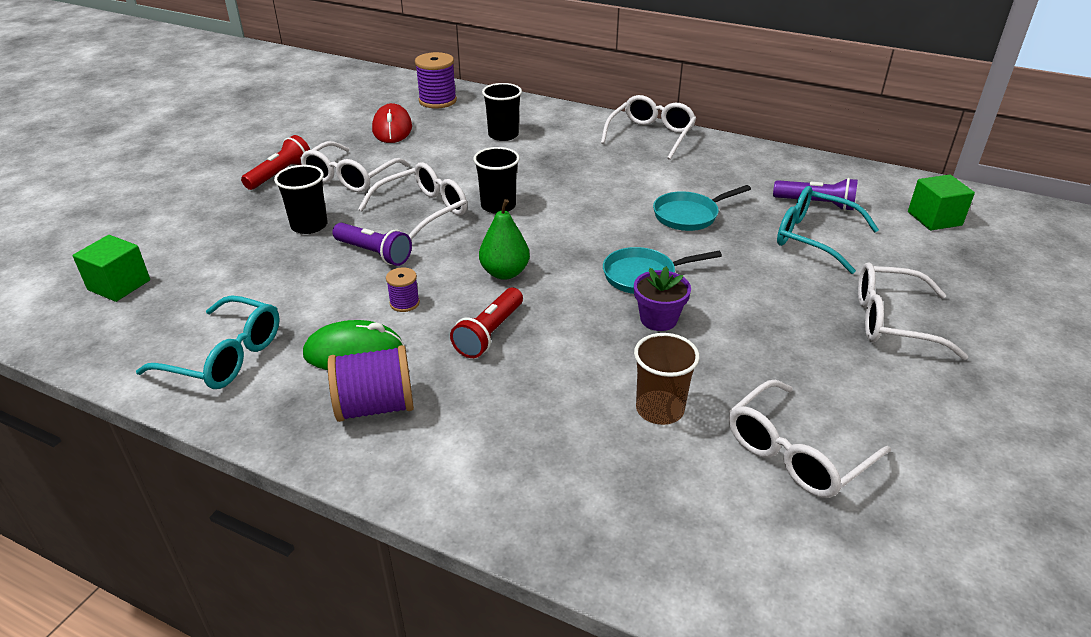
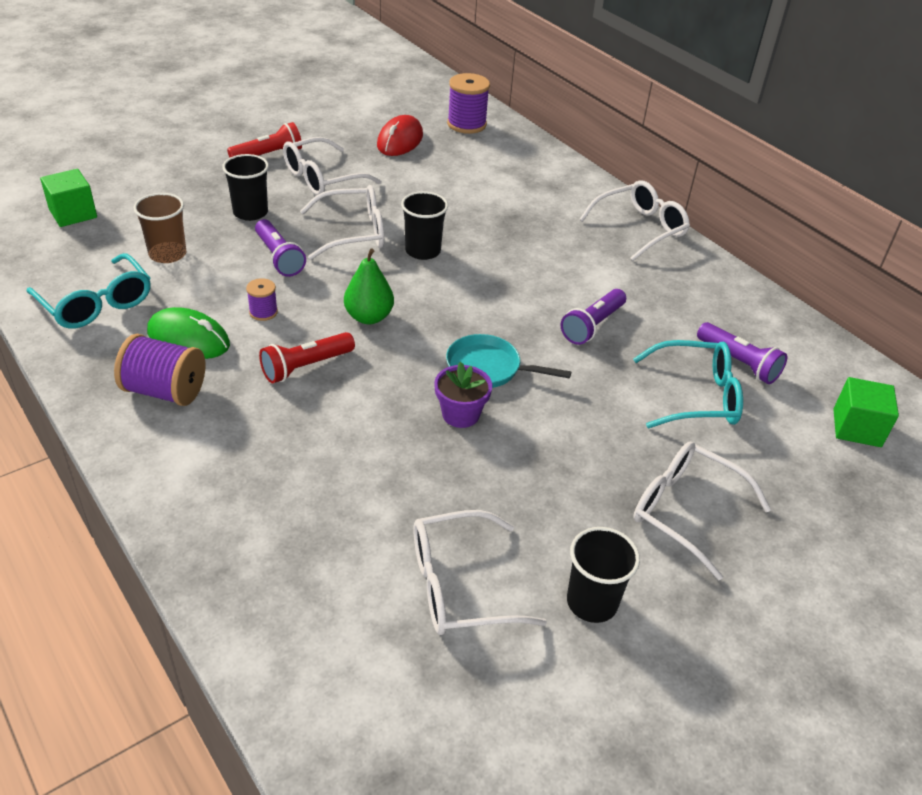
camera: 25 degrees right, 5 degrees up
black cup [482,83,522,141] -> black cup moved to [567,527,640,623]
brown cup [634,333,700,425] -> brown cup moved to [134,193,187,263]
turquoise pan [653,185,751,231] -> purple flashlight [561,289,626,345]
turquoise glasses [777,186,879,274] -> turquoise glasses turned 120 degrees clockwise [633,340,743,428]

